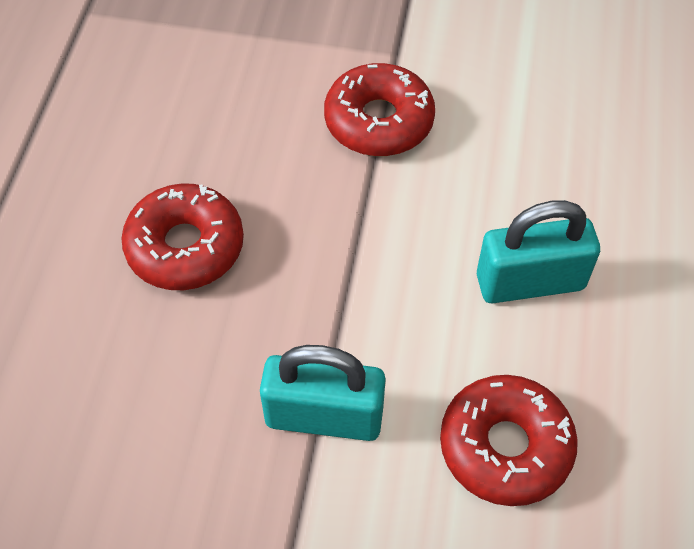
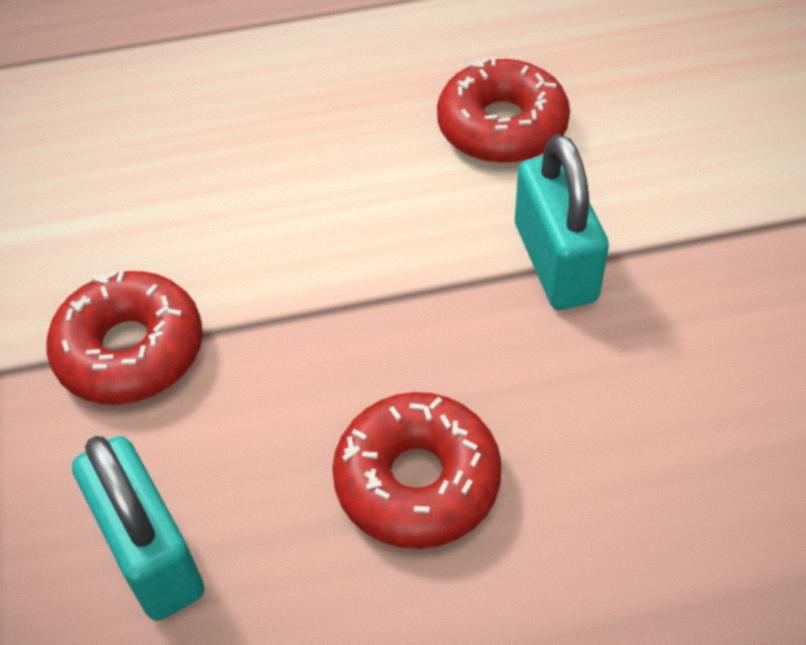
camera: 110 degrees left, 5 degrees down
turquoise padlock [477,200,600,304] -> turquoise padlock moved to [72,436,204,621]

